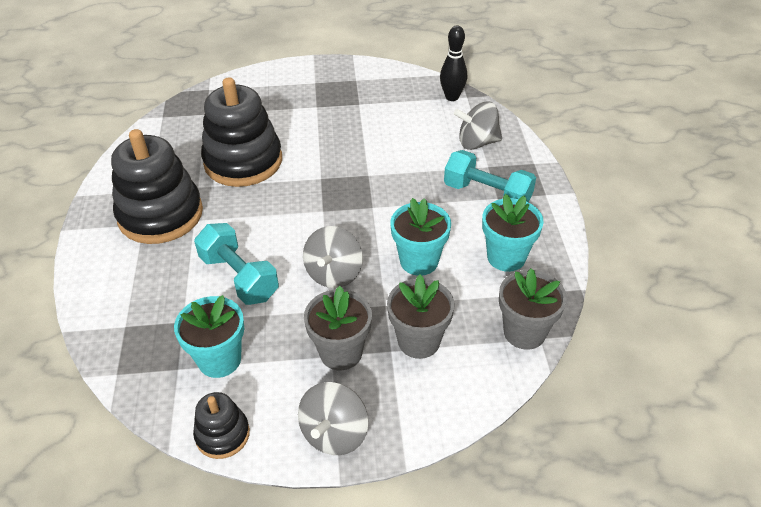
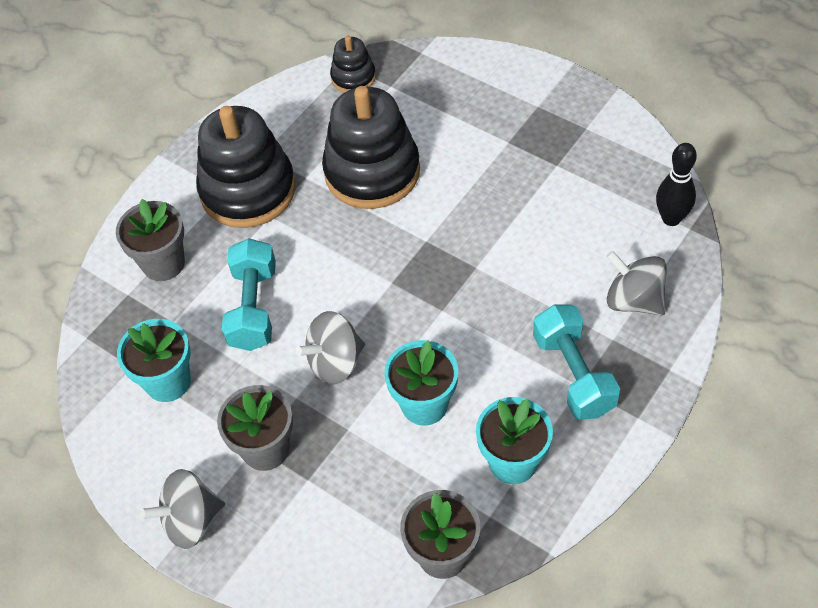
camera: 45 degrees right, 10 degrees up
black stacking toy [193,392,250,459] -> black stacking toy moved to [330,36,376,93]
grey flower pot [387,275,455,359] -> grey flower pot moved to [116,199,185,281]

